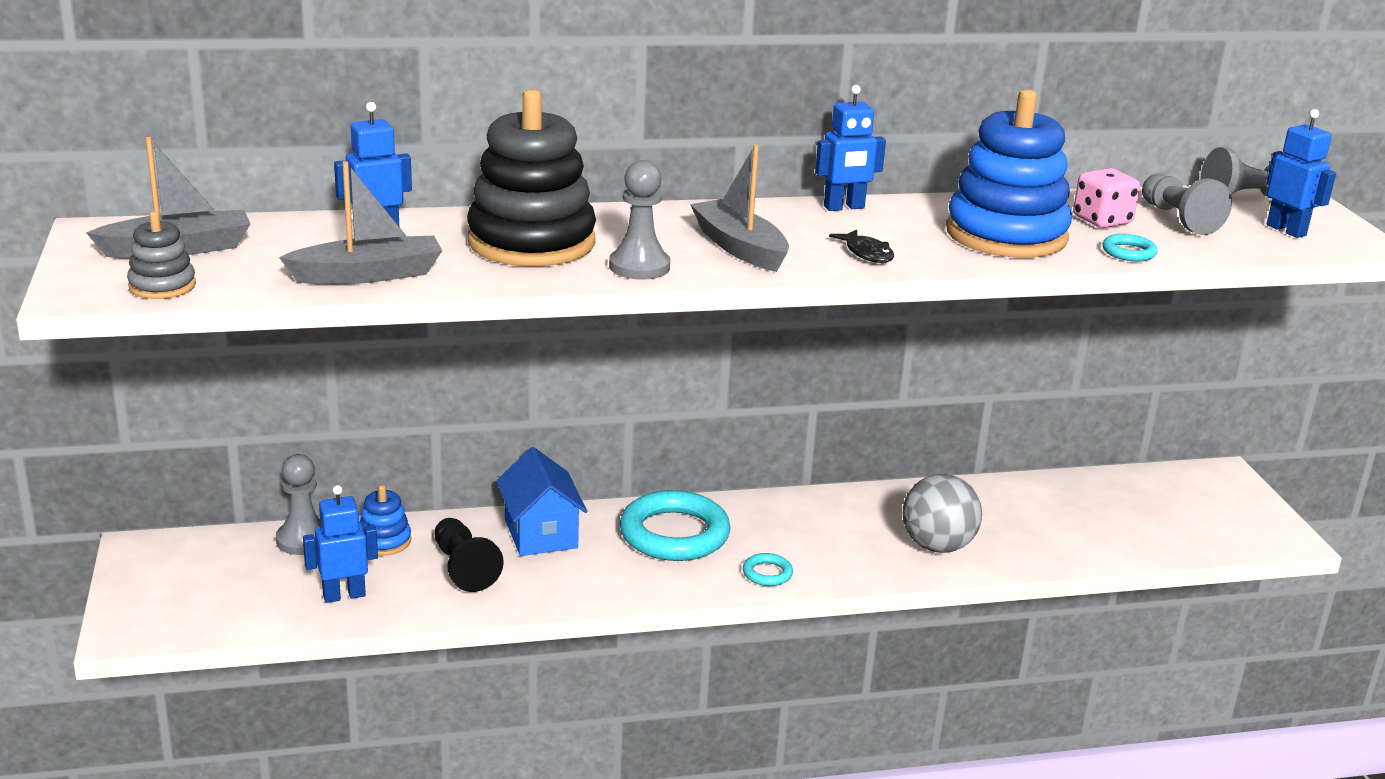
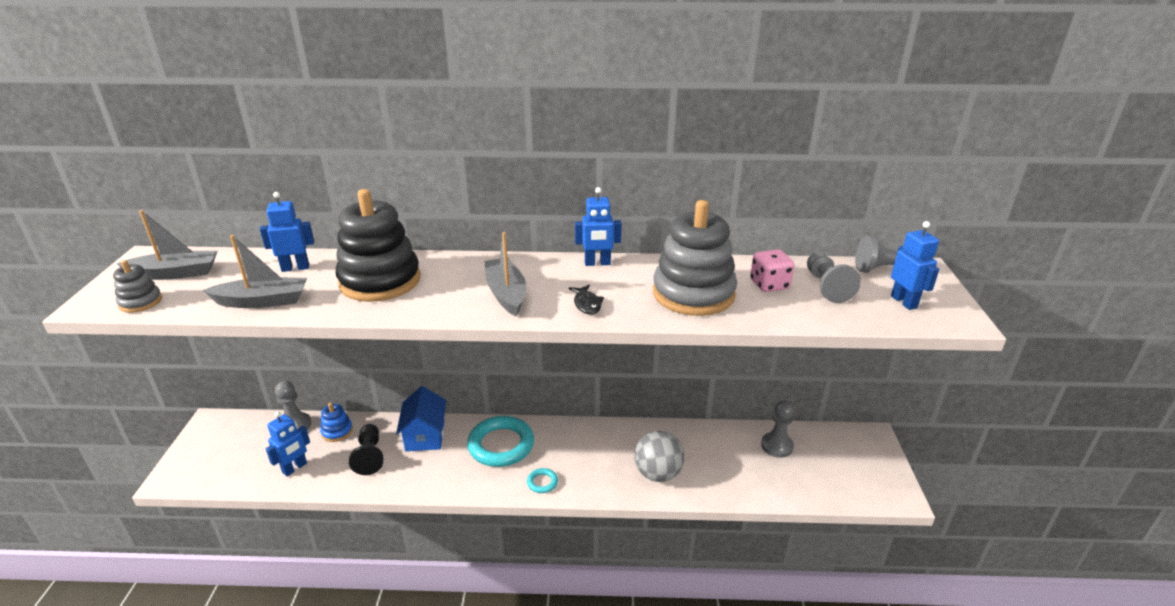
camera: 15 degrees right, 5 degrees up
blue robot [303,485,378,603] -> blue robot turned 135 degrees clockwise [266,412,310,476]
grey pawn [609,160,670,280] -> grey pawn moved to [761,400,794,458]
blue stacking toy [946,89,1072,258] -> grey stacking toy [653,200,737,316]
turquoise ring [1102,234,1157,261] -> none

